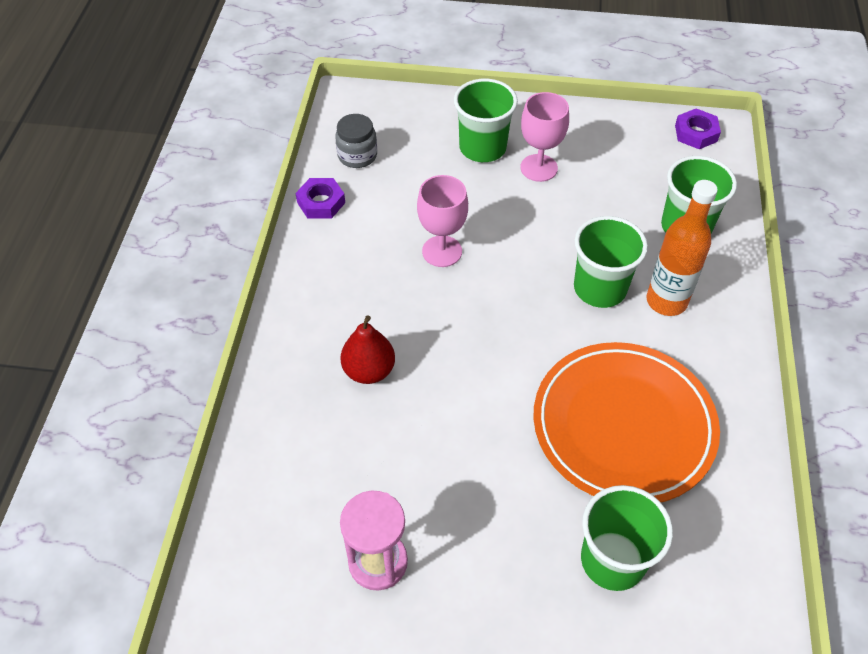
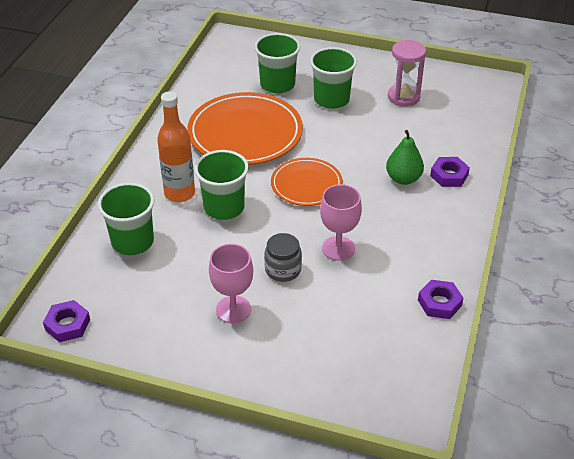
camera: 170 degrees left, 10 degrees down
grey jar [335,114,377,168] -> grey jar moved to [264,233,302,282]
red pear [341,315,395,384] -> green pear [386,130,424,185]
green cup [454,78,518,162] -> green cup moved to [310,47,357,109]
none -> orange plate [271,158,343,206]
none -> purple nut [430,157,470,187]

